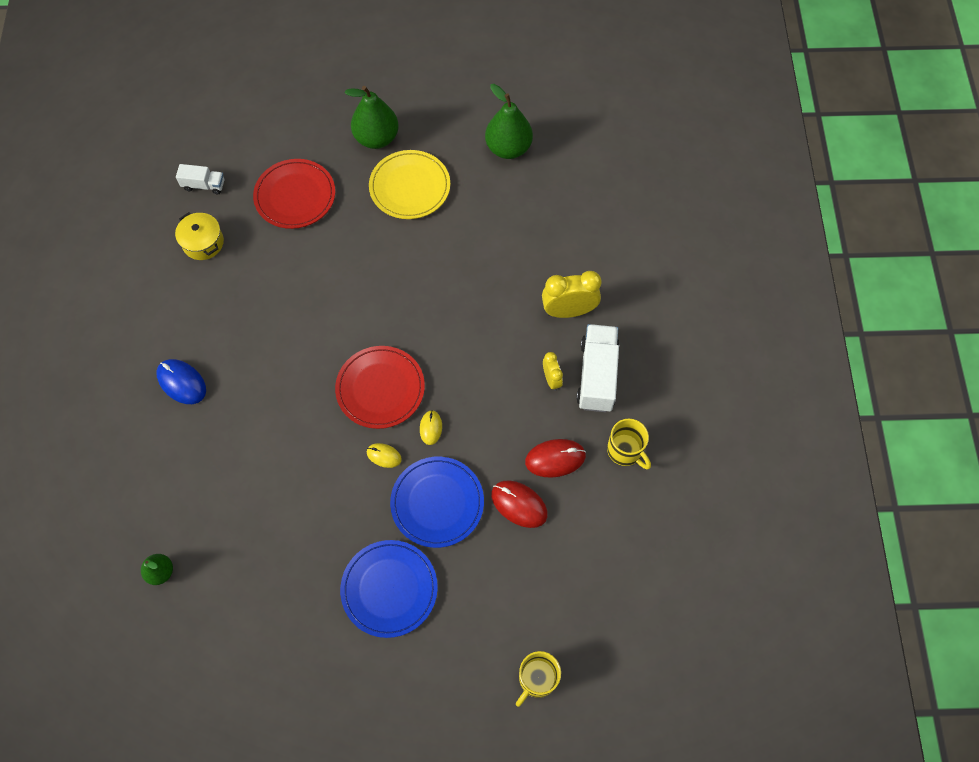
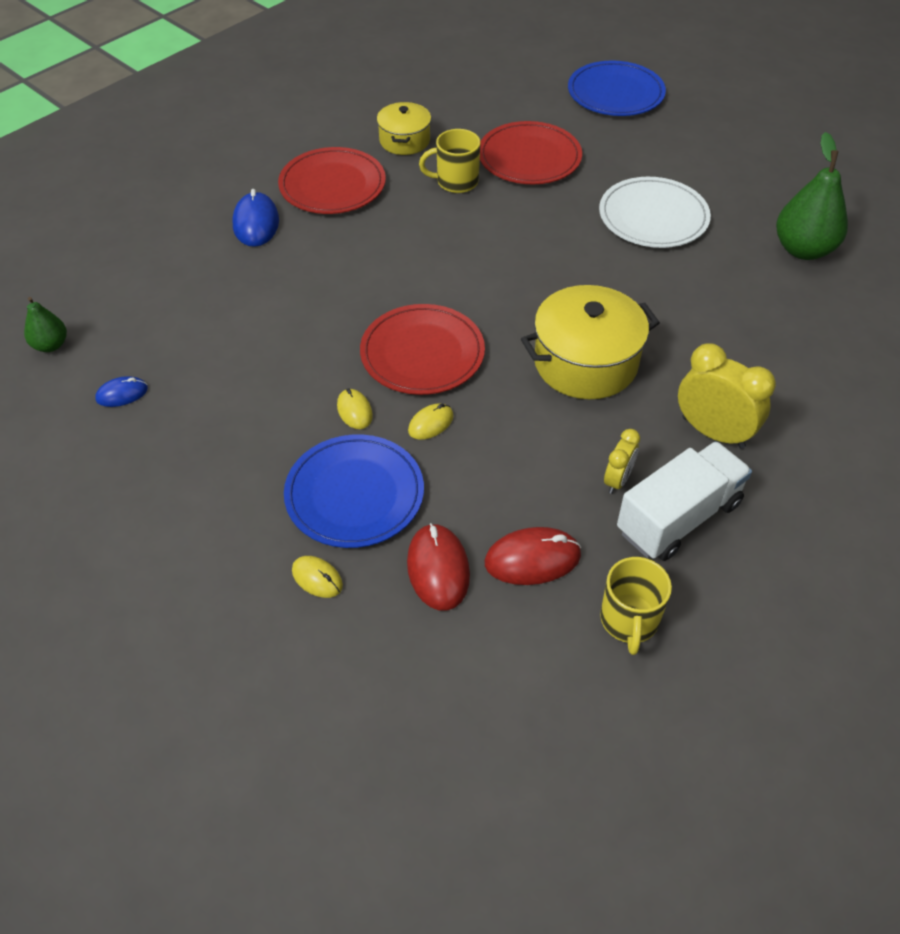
camera: 45 degrees right, 15 degrees down
white truck [176,164,224,194] -> none
blue plate [340,540,438,638] -> blue plate moved to [568,60,666,116]
green pear [344,86,399,149] -> none
yellow plate [369,150,450,219] -> white plate [599,177,711,248]
yellow mug [516,651,561,707] -> yellow mug moved to [419,129,481,193]
red mouse [525,439,586,478] -> red mouse turned 45 degrees counterclockwise [485,527,581,585]
none -> blue mouse [95,376,148,407]
none -> red plate [278,147,386,214]
none -> yellow mouse [292,556,343,598]
none -> yellow pot [521,285,660,399]

